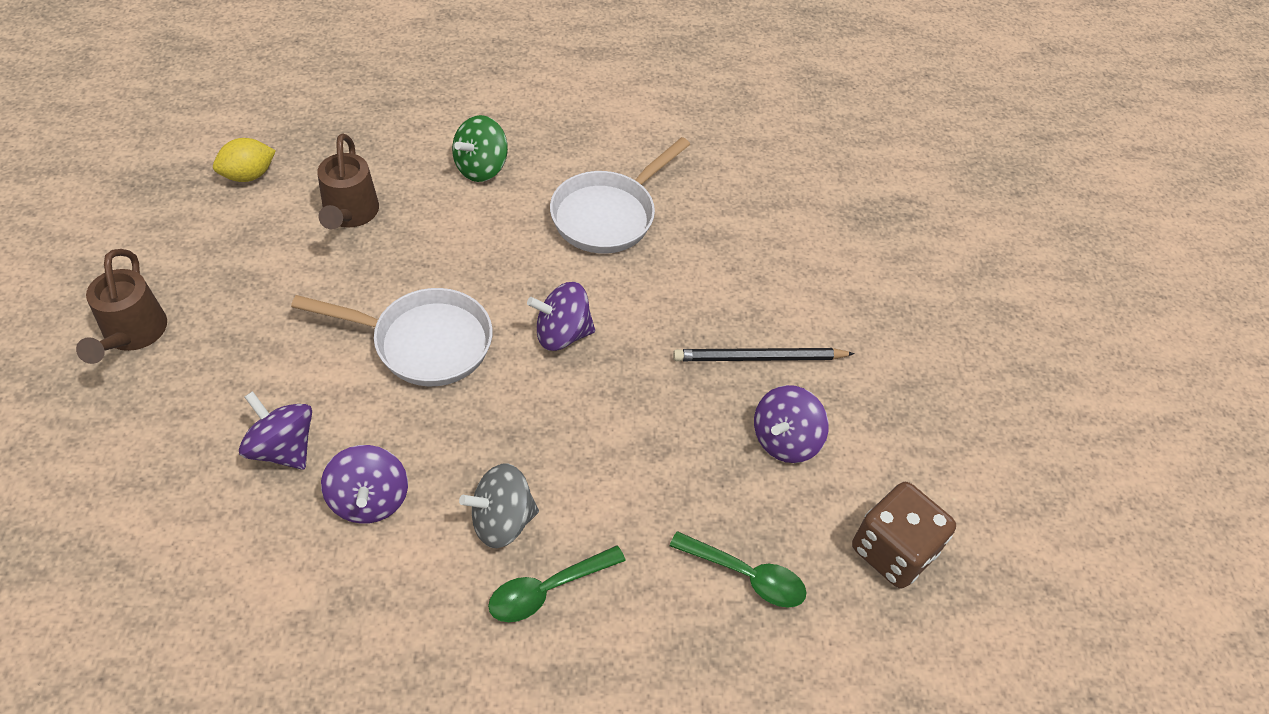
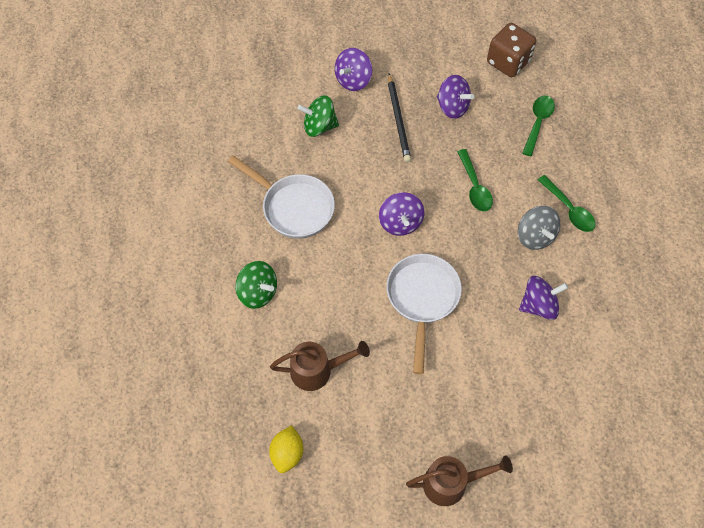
camera: 90 degrees left, 10 degrees up
yellow lemon [213,138,276,182] -> yellow lemon turned 45 degrees clockwise [269,425,303,473]
purple spinning top [239,391,312,470] -> purple spinning top moved to [335,48,372,91]
none -> green spinning top [297,95,339,137]
none -> green spoon [457,149,493,211]

